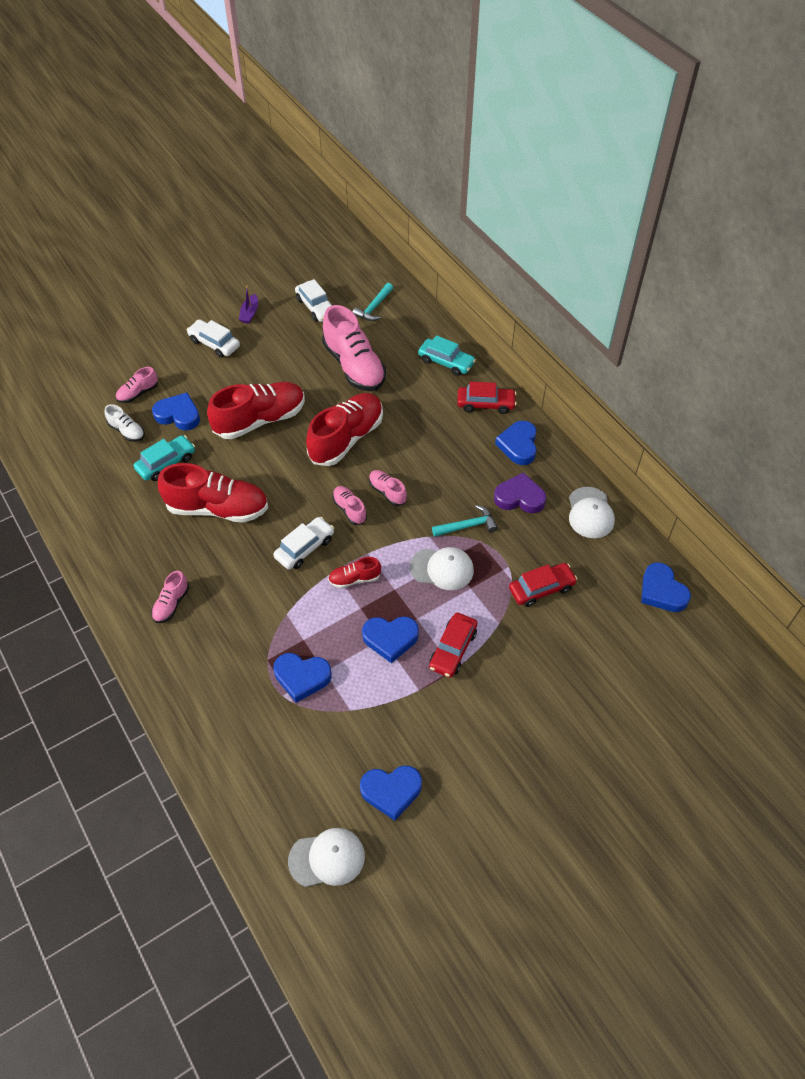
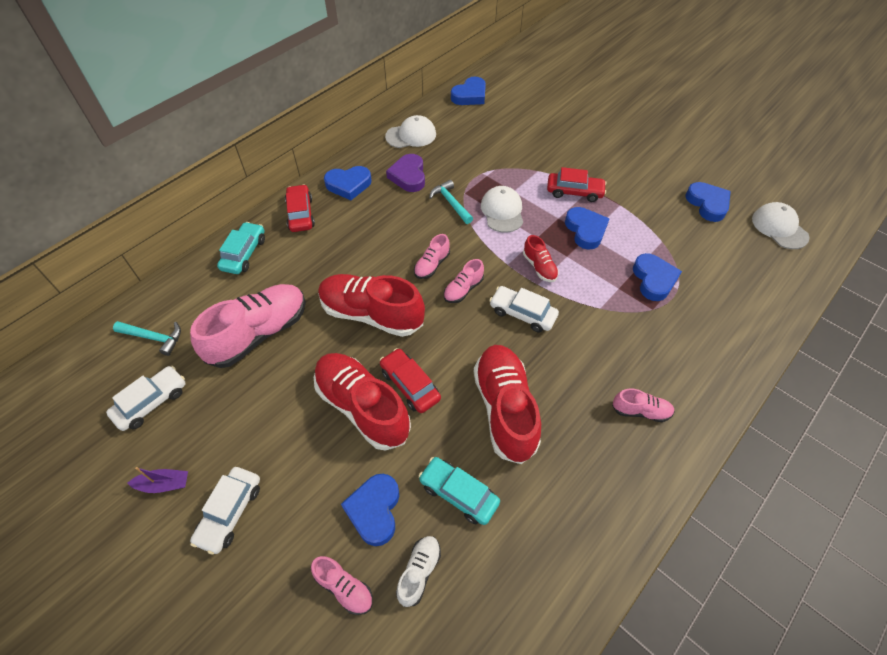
camera: 105 degrees left, 0 degrees up
red car [509,563,578,607] -> red car moved to [380,348,441,413]

